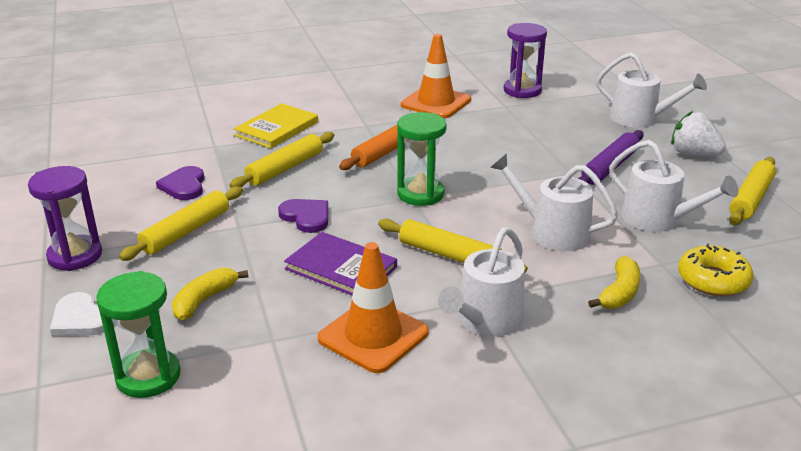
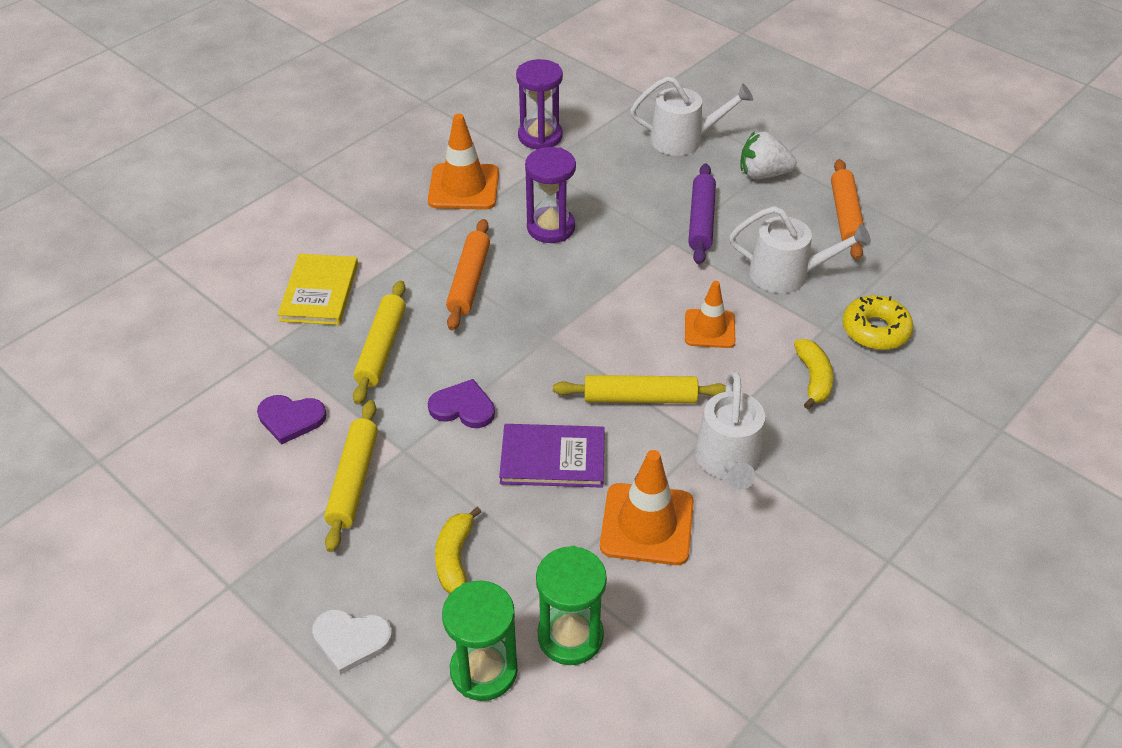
camera: 30 degrees left, 15 degrees up
purple hourglass [28,166,102,271] -> purple hourglass moved to [525,147,576,243]
purple heart [156,166,204,200] -> purple heart turned 45 degrees counterclockwise [257,395,327,445]
green hourglass [397,112,447,206] -> green hourglass moved to [536,546,607,665]
white watering can [490,153,618,251] -> orange traffic cone [685,281,735,348]
yellow rolling pin [729,157,776,225] -> orange rolling pin [831,159,864,260]

